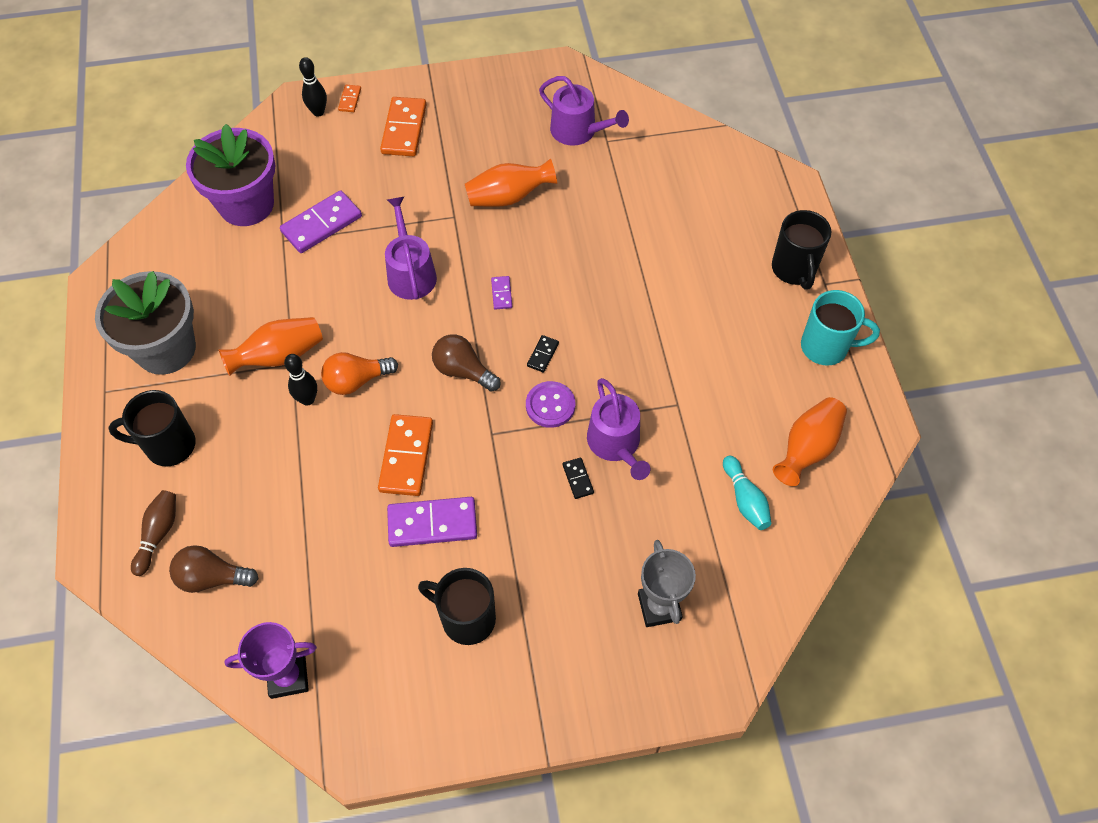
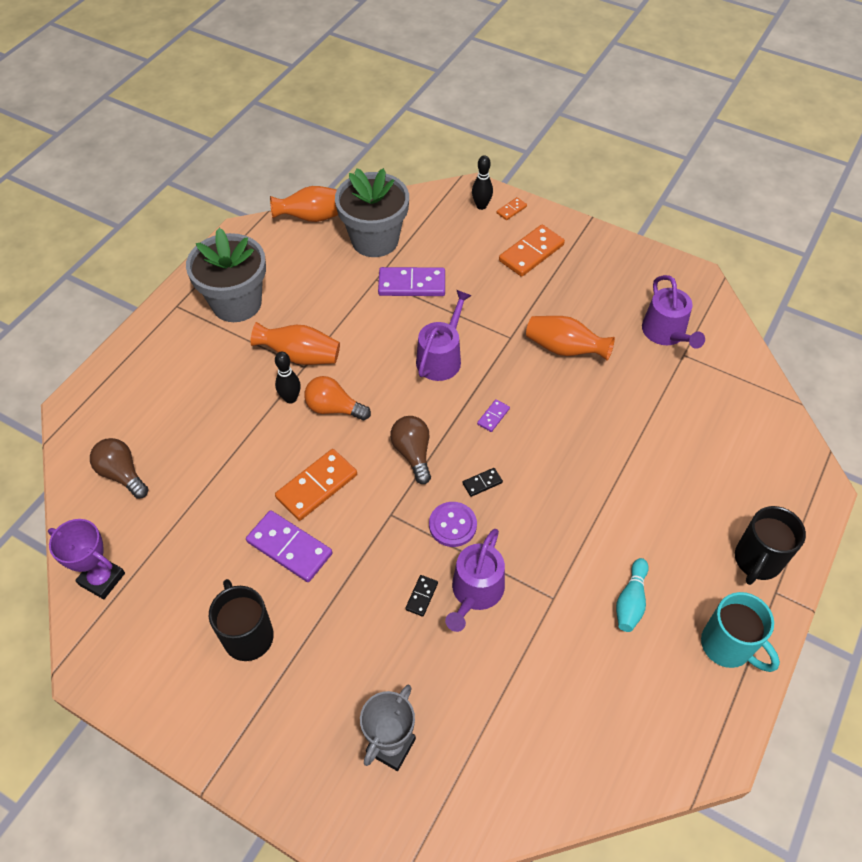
camera: 40 degrees right, 5 degrees down
black mug [108,390,196,466] -> none
brown bowling pin [131,490,176,576] -> none
purple flower pot [186,124,275,226] -> grey flower pot [335,168,409,257]
turquoise bowling pin [723,456,771,530] -> turquoise bowling pin moved to [616,558,649,632]
orange vase [773,397,847,486] -> orange vase moved to [270,186,338,222]

